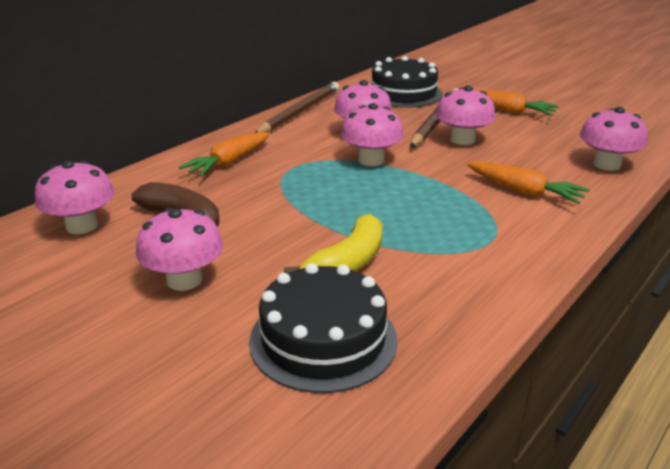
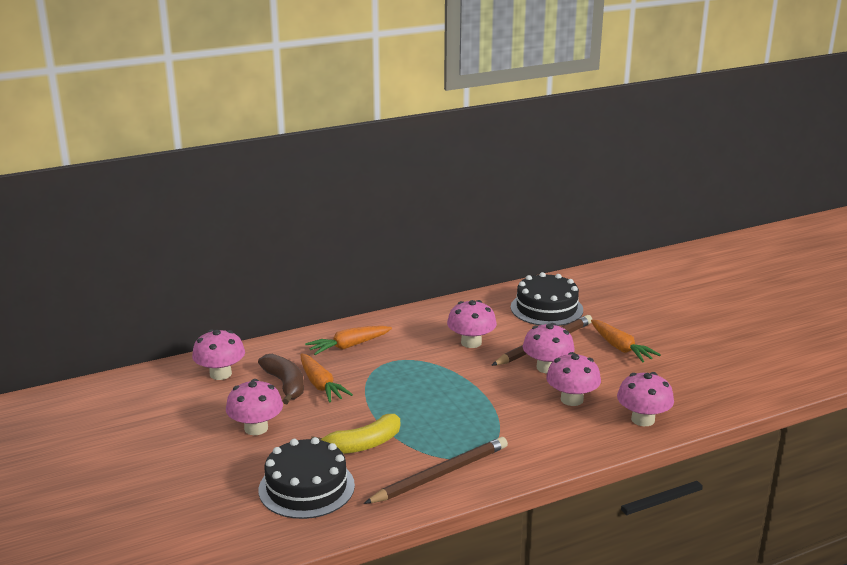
camera: 25 degrees right, 5 degrees down
brown pencil [255,82,339,133] -> brown pencil moved to [364,437,508,504]
pink mushroom [341,103,404,166] -> pink mushroom moved to [546,352,601,406]
orange carrot [467,161,590,204] -> orange carrot moved to [301,354,353,403]

